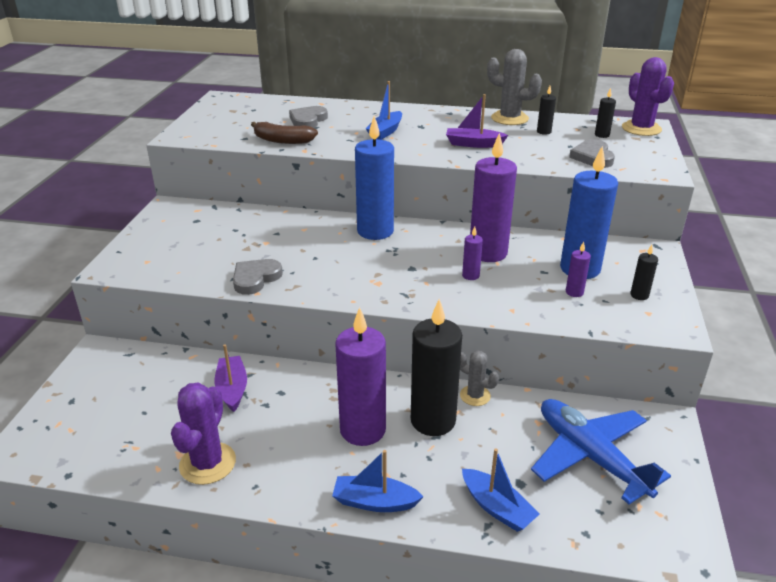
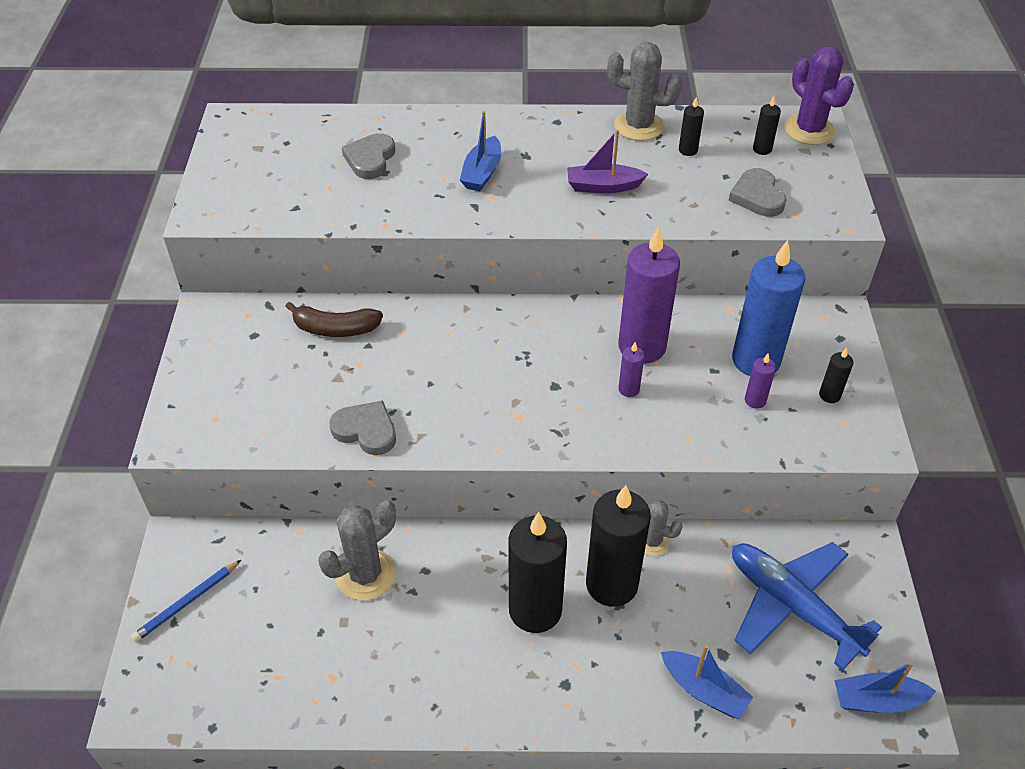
camera: 10 degrees left, 15 degrees up
purple cactus [171,382,236,485] -> none
purple boat [214,344,247,412] -> grey cactus [319,500,396,601]
grey heart [233,259,283,295] -> grey heart turned 90 degrees clockwise [330,400,396,455]
brown banana [251,122,318,144] -> brown banana moved to [285,302,383,337]
blue boat [332,450,424,512] -> blue boat moved to [834,661,936,713]
purple candle [335,307,386,446] -> black candle [508,512,567,633]
blue candle [355,116,394,240] -> none
none -> blue pencil [131,560,241,642]

